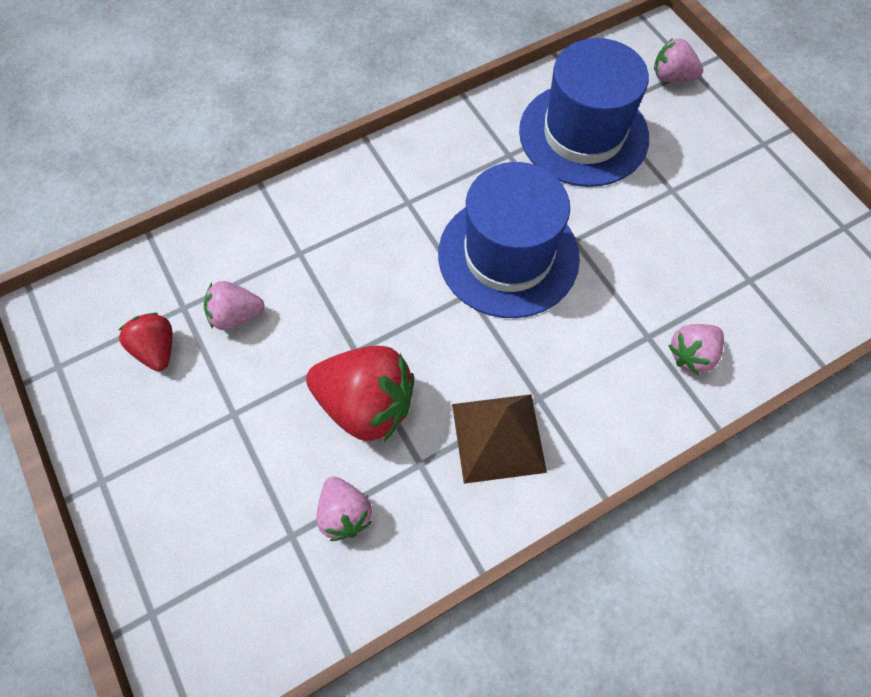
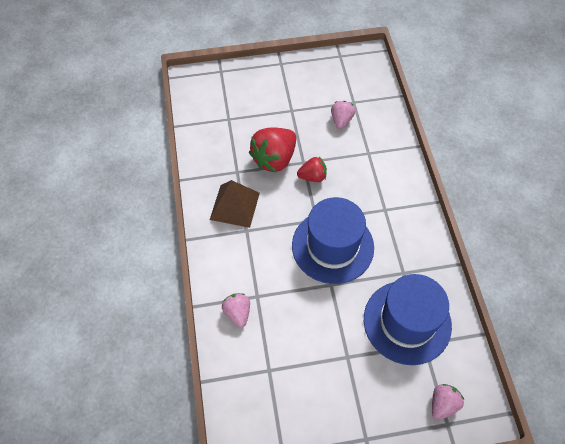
camera: 110 degrees right, 5 degrees down
red strawberry [119,313,173,371] -> red strawberry moved to [297,157,327,182]
pink strawberry [317,477,372,541] -> none

